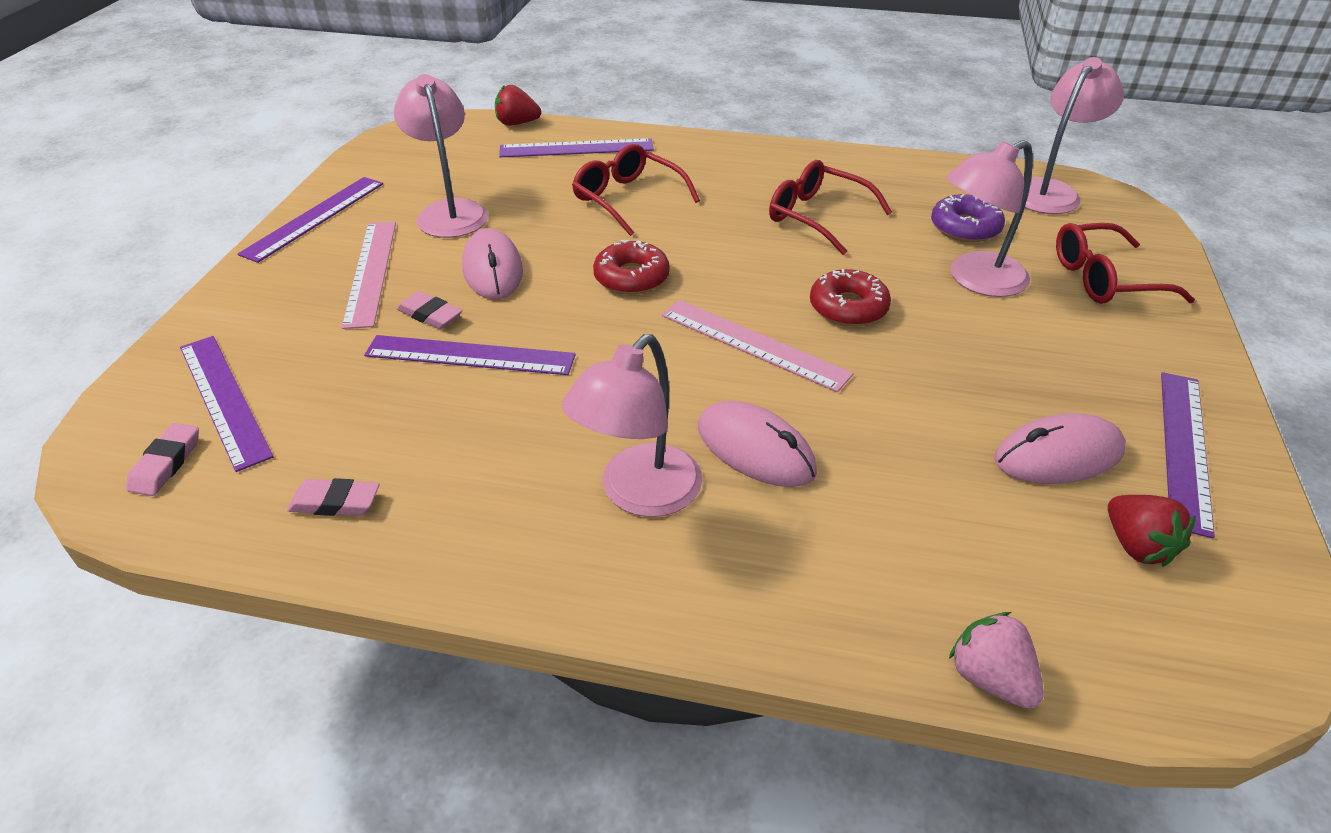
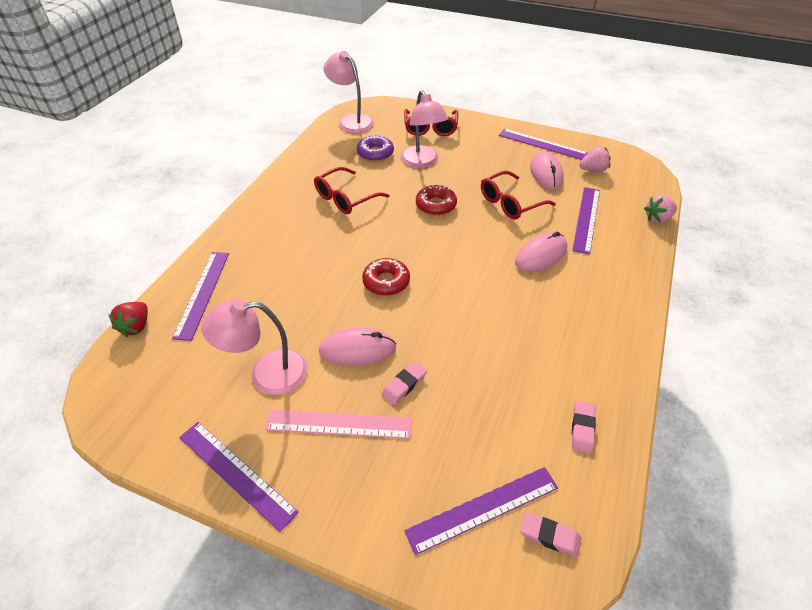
camera: 80 degrees left, 5 degrees up
purple ruler [364,335,576,375] -> purple ruler moved to [572,187,600,255]
pink lamp [562,334,702,517] -> none
red glasses [572,144,700,236] -> red glasses moved to [481,171,556,219]
pink ruler [662,300,853,392] -> none
red strawberry [1108,495,1196,567] -> pink strawberry [579,146,611,172]

